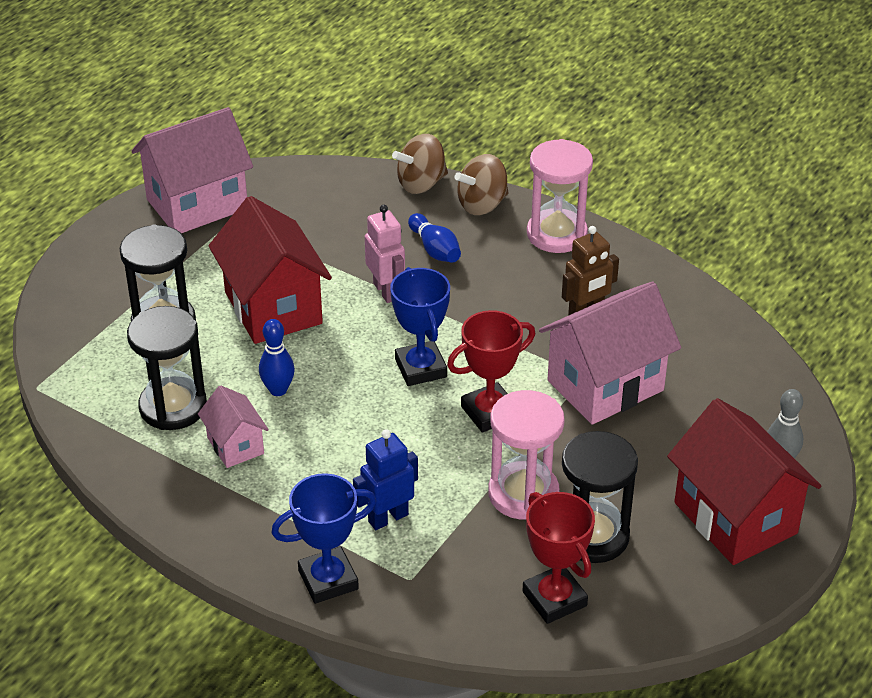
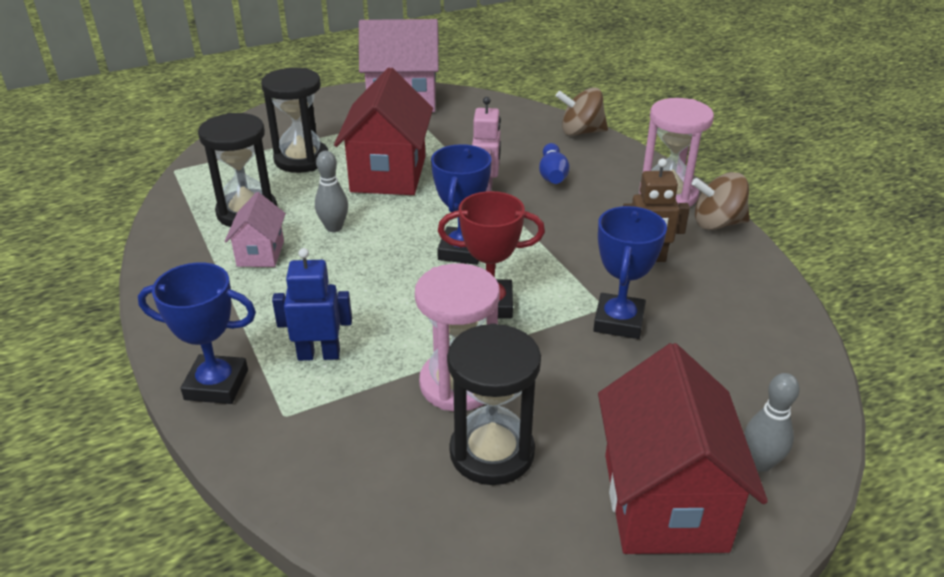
camera: 30 degrees right, 5 degrees down
blue bowling pin [259,319,295,396] -> grey bowling pin [315,151,348,232]
brown spinning top [455,154,509,215] -> brown spinning top moved to [692,172,749,230]
red trophy [523,492,595,624] -> none
pink house [539,281,681,425] -> blue trophy [593,206,667,339]

